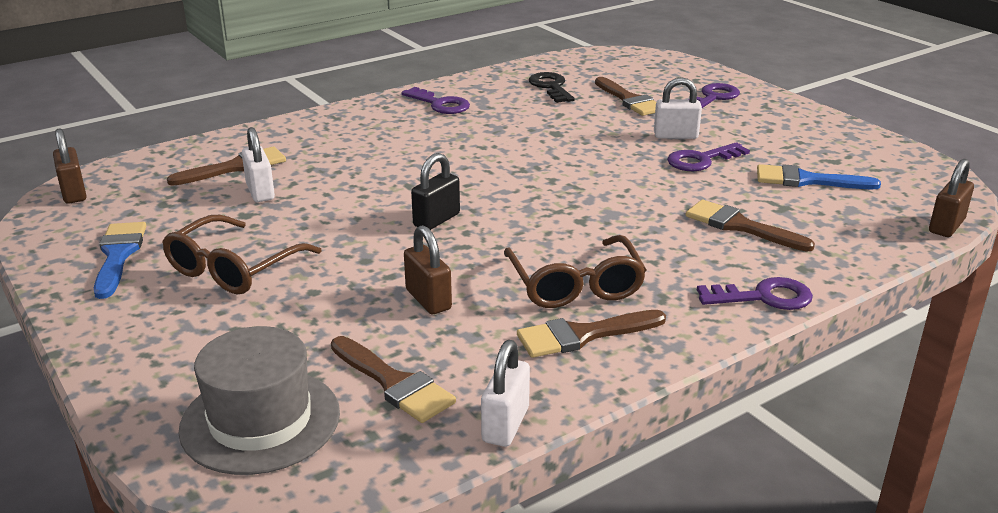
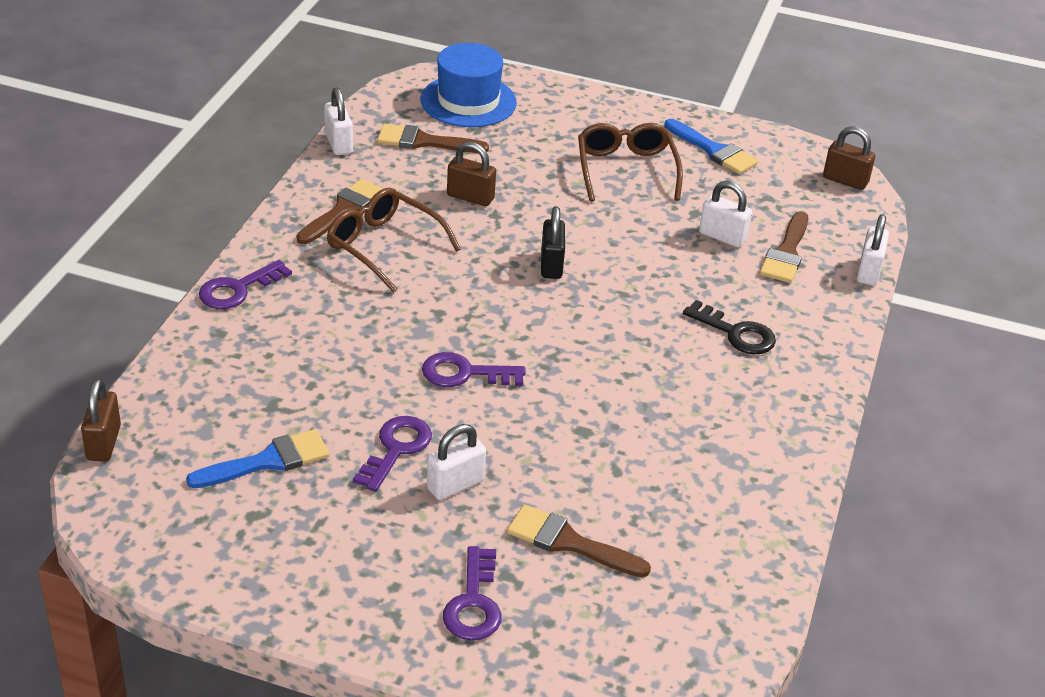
camera: 140 degrees right, 10 degrees up
grey hat [178,326,340,475] -> blue hat [421,43,517,127]
purple key [401,87,470,114] -> purple key moved to [422,352,526,387]
black key [529,72,575,103] -> black key moved to [683,300,776,354]
brown brush [686,200,815,252] -> none
none -> white padlock [857,214,889,286]

